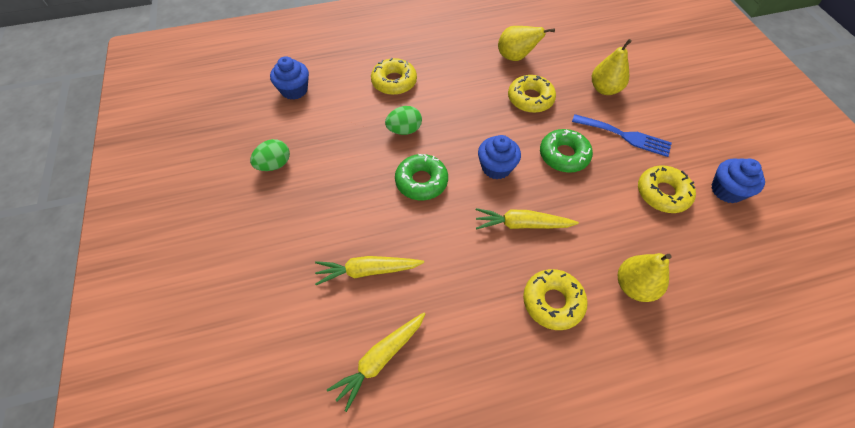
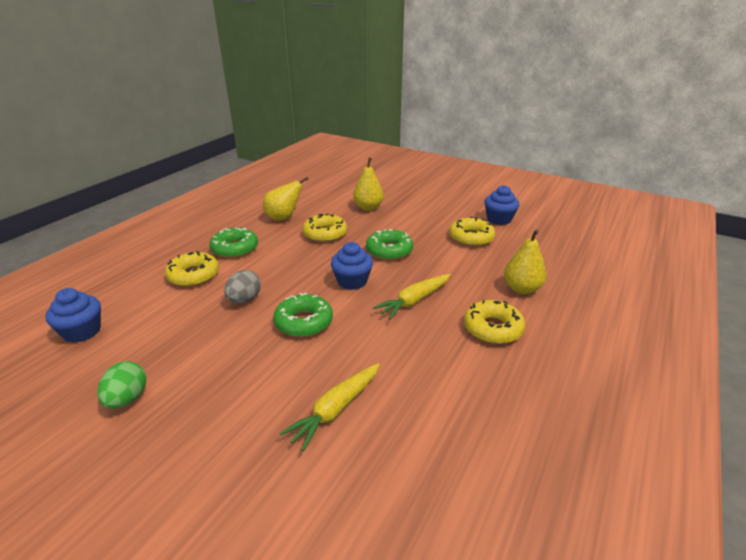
camera: 45 degrees left, 25 degrees down
yellow carrot [327,313,425,412] -> none
green egg [385,106,422,135] -> grey egg [224,270,261,303]
blue fork [572,114,672,157] -> none
none -> green donut [210,228,258,258]

